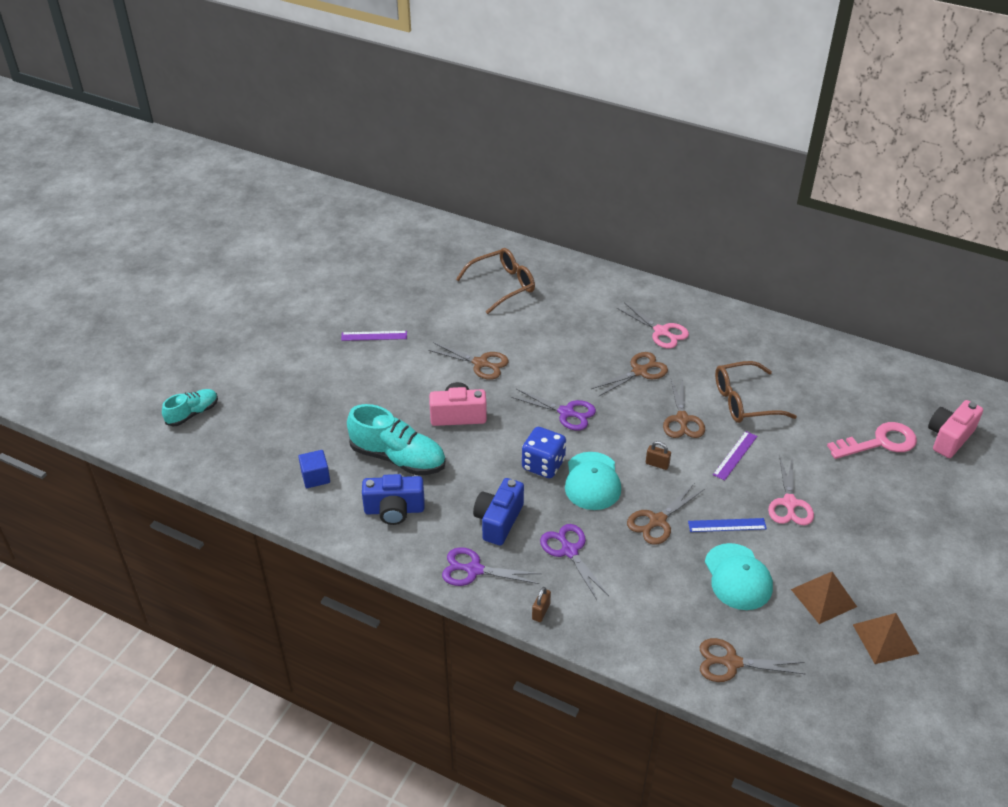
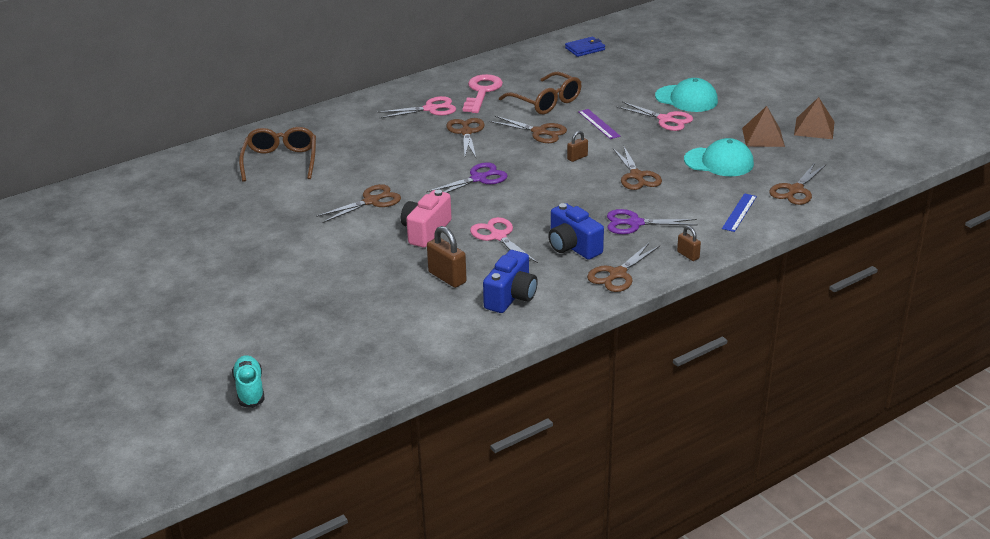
camera: 60 degrees left, 10 degrees down
blue cube [298,450,330,488] -> none
purple ruler [341,331,407,341] -> none
turquoise shoe [347,404,446,475] -> brown padlock [427,226,467,288]
purple scissors [442,547,542,586] -> brown scissors [587,243,660,292]
blue dice [522,427,566,478] -> none
turquoise cap [565,452,621,510] -> turquoise cap moved to [655,78,718,112]
blue ruler [688,518,767,532] -> blue ruler moved to [722,193,757,232]
brown glasses [715,361,797,423] -> brown glasses turned 60 degrees counterclockwise [499,71,582,114]
pink key [827,422,917,459] -> pink key moved to [463,74,503,113]
pink camera [928,400,983,458] -> none
none -> pink scissors [470,217,538,263]
none -> blue wallet [565,37,605,57]

